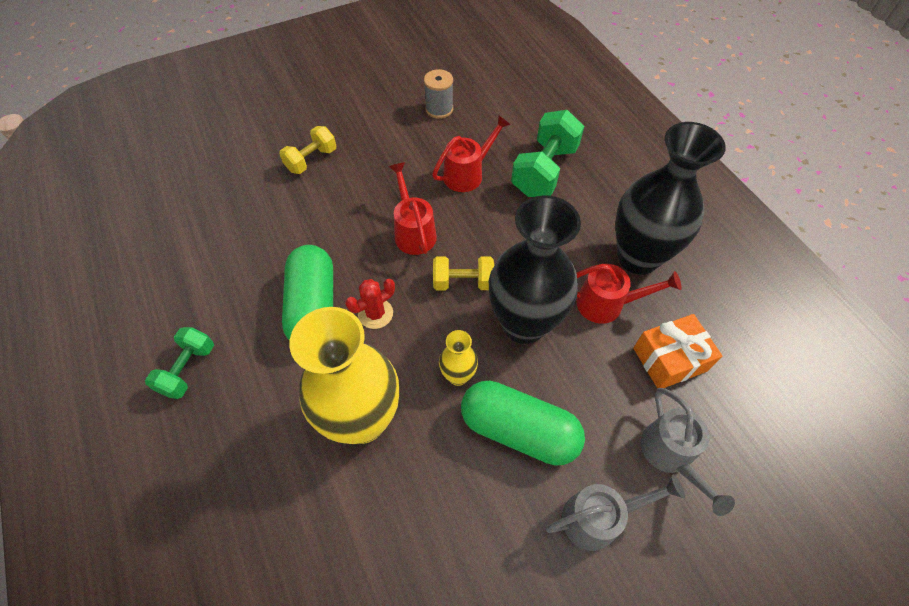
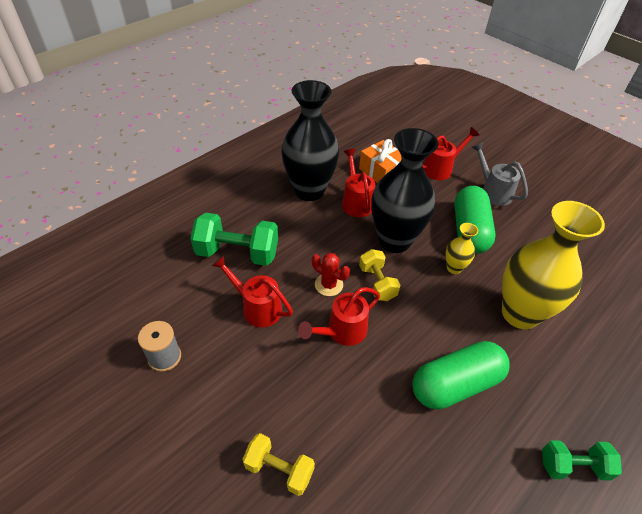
camera: 110 degrees left, 10 degrees down
red cactus [345,279,395,329] -> red cactus moved to [312,253,350,296]
grey watering can [641,388,735,516] -> red watering can [423,127,479,180]

